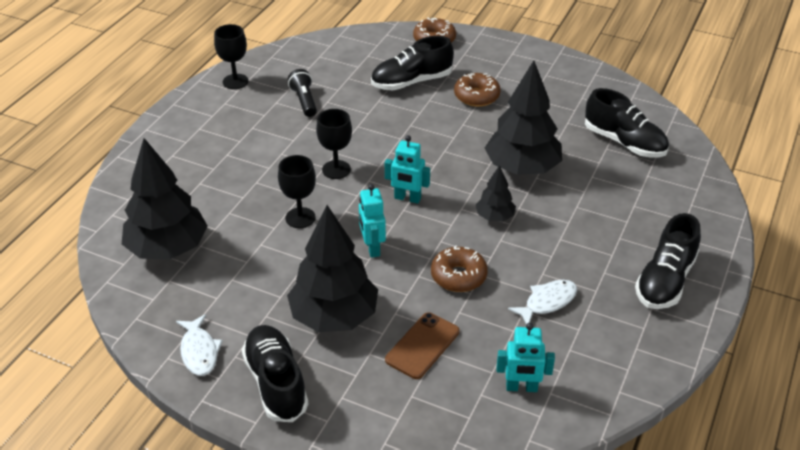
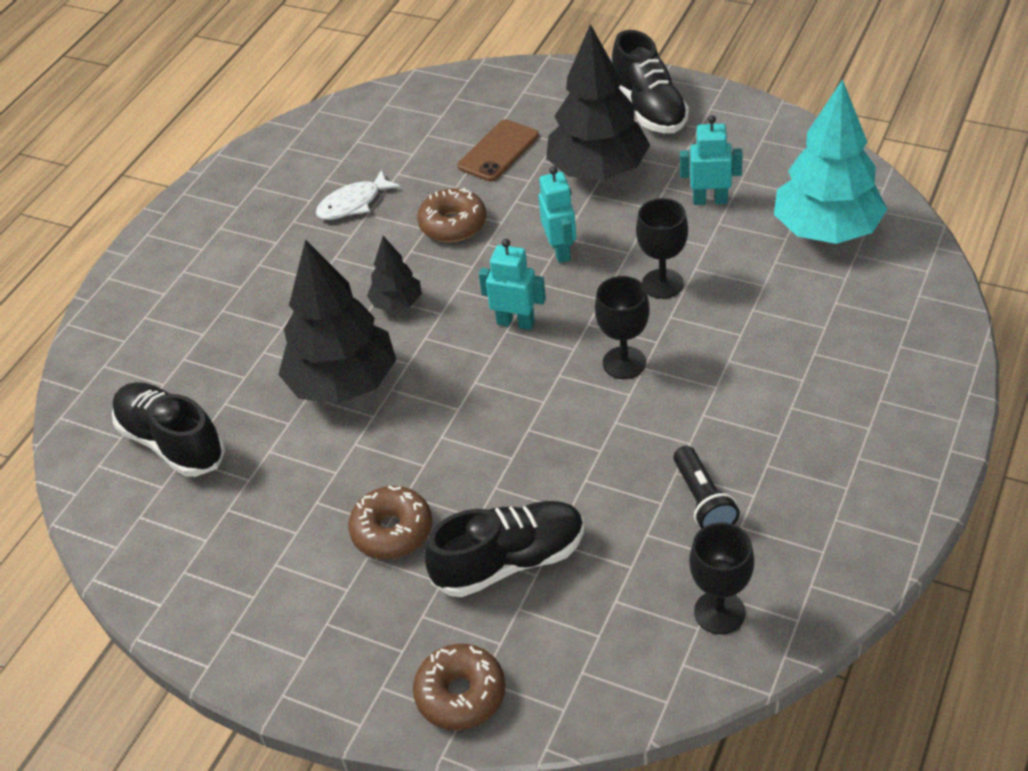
camera: 175 degrees left, 5 degrees up
black tree [122,138,208,259] -> turquoise tree [774,79,887,244]
white fish [176,314,223,376] -> none
black goblet [214,24,249,89] -> black goblet moved to [689,522,754,634]
turquoise robot [496,323,555,392] -> turquoise robot moved to [680,115,743,205]
black shoe [635,213,701,309] -> none

